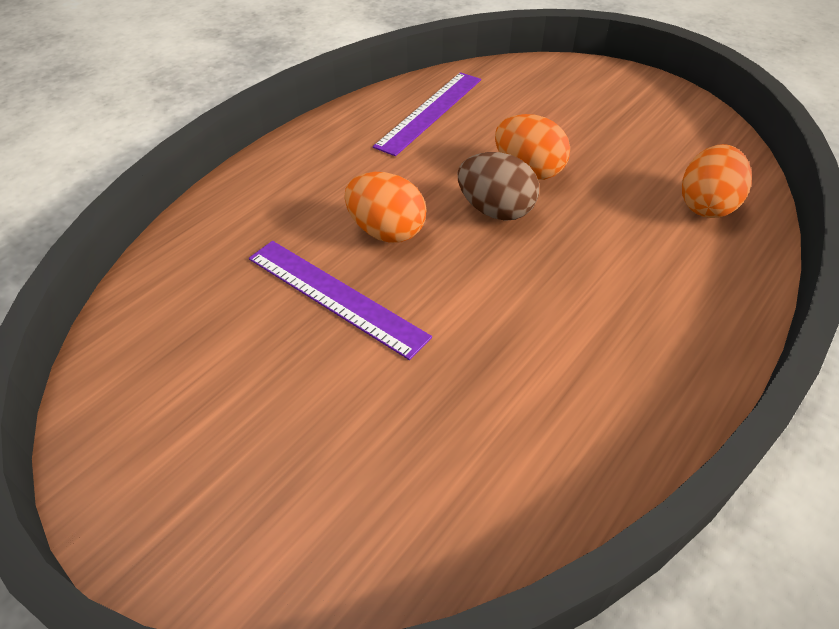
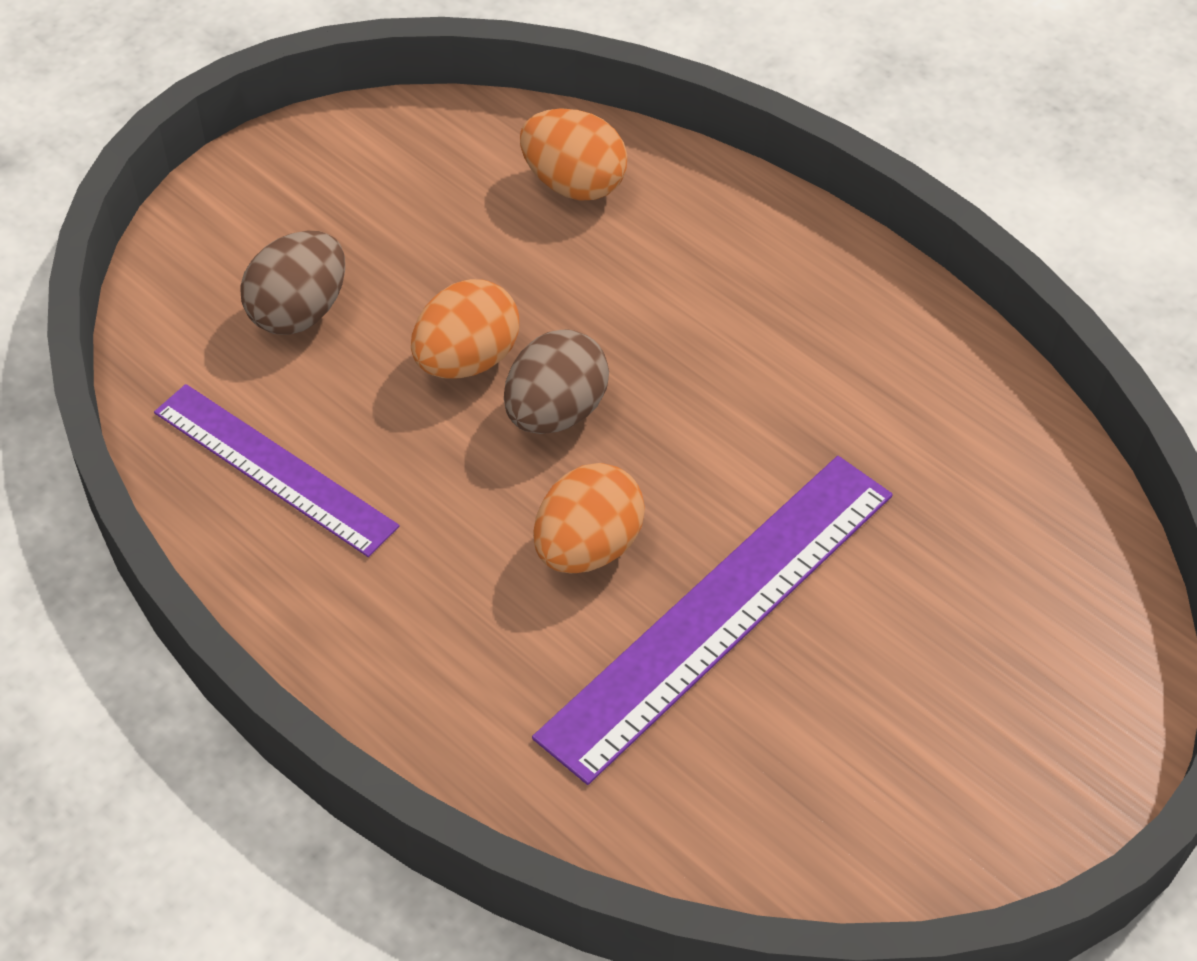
camera: 85 degrees left, 5 degrees up
purple ruler [249,241,432,360] -> purple ruler [532,456,893,785], size x1.51
none -> brown egg [240,231,345,335]

